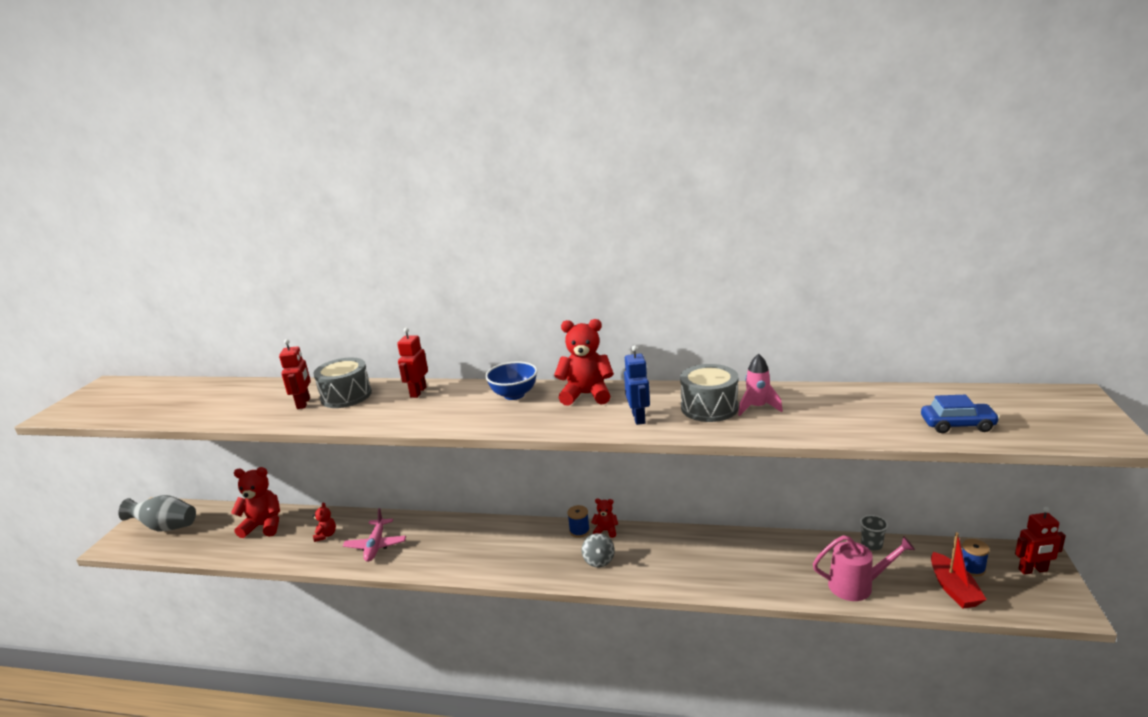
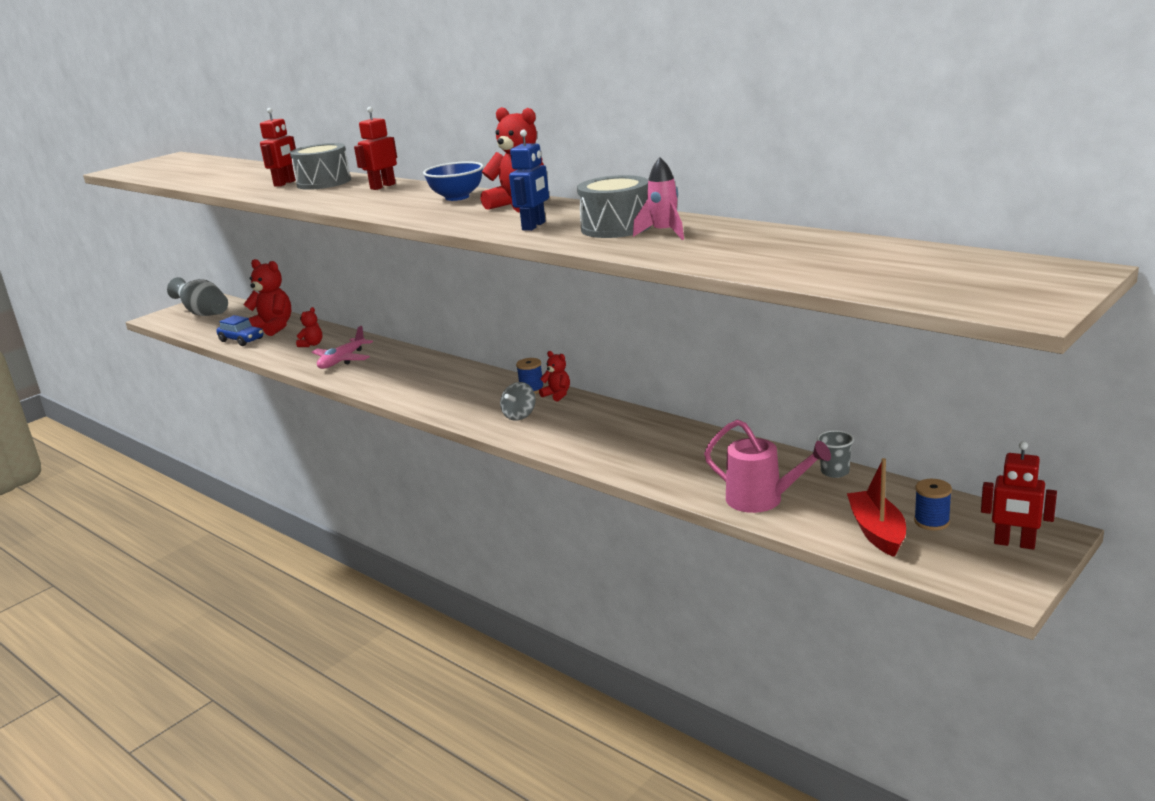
camera: 30 degrees right, 0 degrees up
blue car [921,395,1000,433] -> blue car moved to [216,315,263,346]
red boat [931,532,987,609] -> red boat turned 150 degrees clockwise [847,458,906,557]

